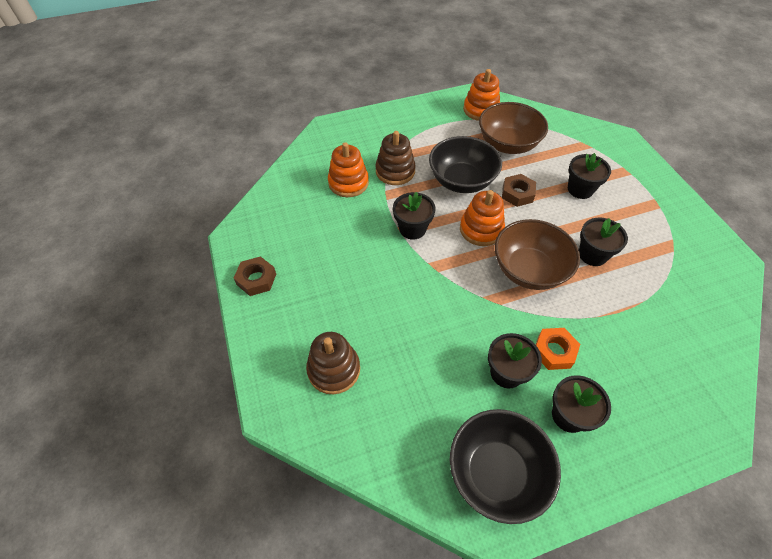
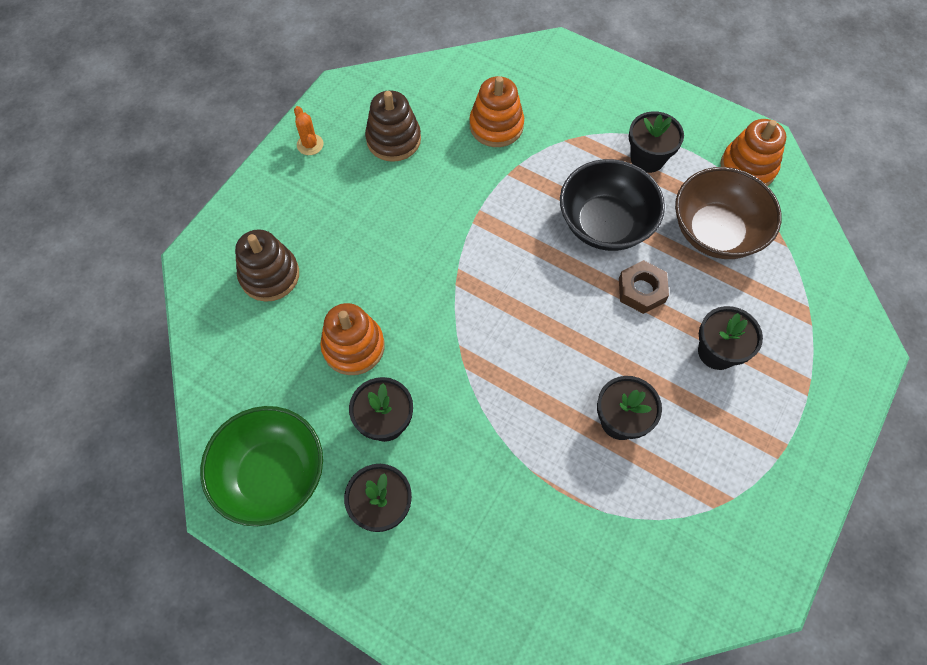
camera: 50 degrees right, 10 degrees up
brown nut [234,256,276,296] -> orange cactus [294,106,323,155]
brown stacking toy [375,131,416,185] -> brown stacking toy moved to [365,90,421,162]
black flower pot [393,192,435,240] -> black flower pot moved to [629,111,684,173]
black bowl [450,409,561,524] -> green bowl [200,406,323,526]
orange stacking toy [460,190,505,246] -> orange stacking toy moved to [320,303,385,375]
brown bowl [495,219,580,290] -> none
orange nut [536,328,580,370] -> none

